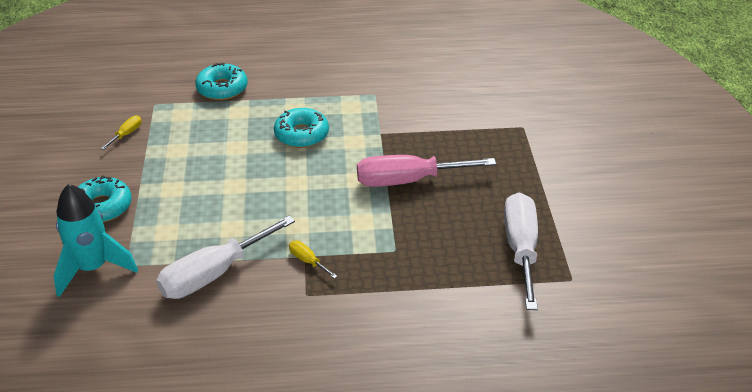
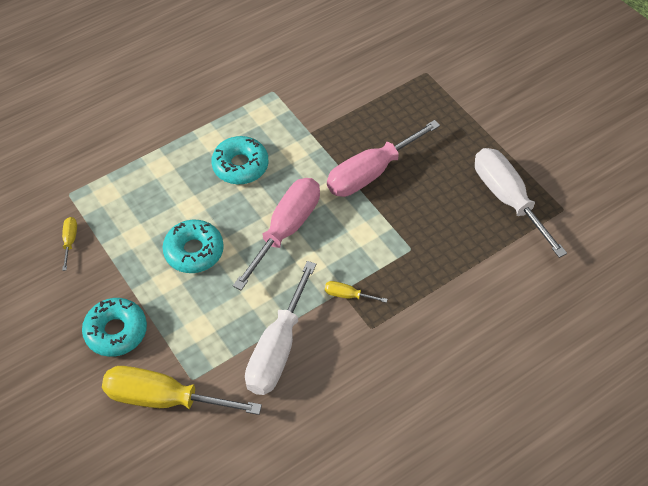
camera: 30 degrees left, 15 degrees up
turquoise rocket [53,184,138,297] -> yellow screwdriver [102,366,262,415]
turquoise donut [195,63,248,100] -> turquoise donut moved to [163,220,224,273]
none -> pink screwdriver [233,178,320,290]

